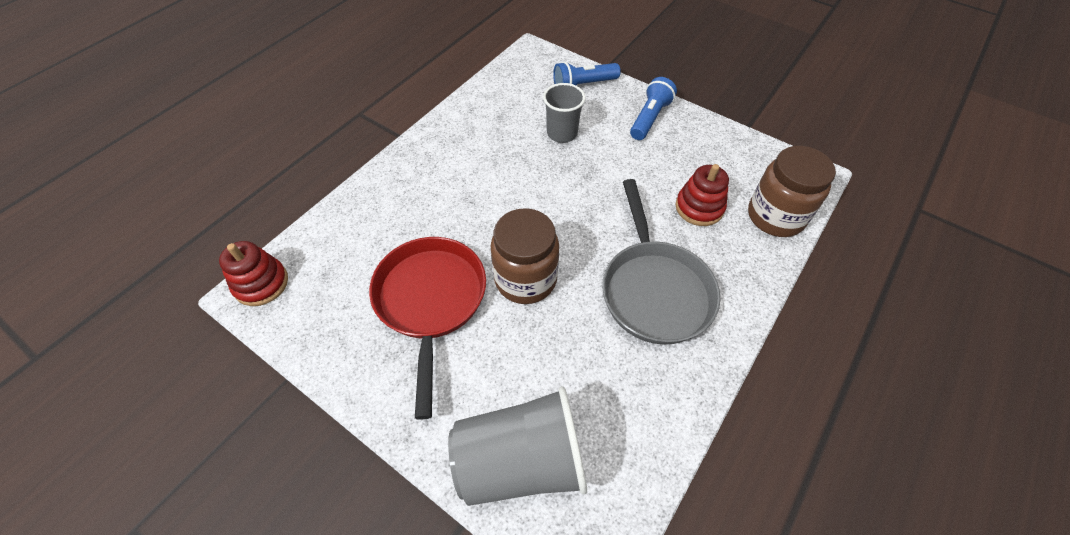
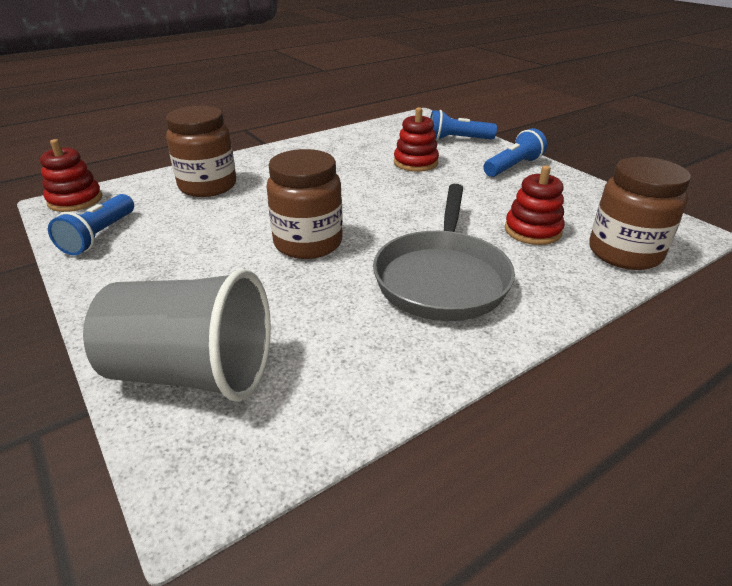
camera: 20 degrees right, 20 degrees down
red pan [369,237,486,420] -> none
grey cup [543,83,586,143] -> red stacking toy [394,107,439,172]
none -> blue flashlight [48,194,134,255]
none -> brown jar [166,106,236,197]

